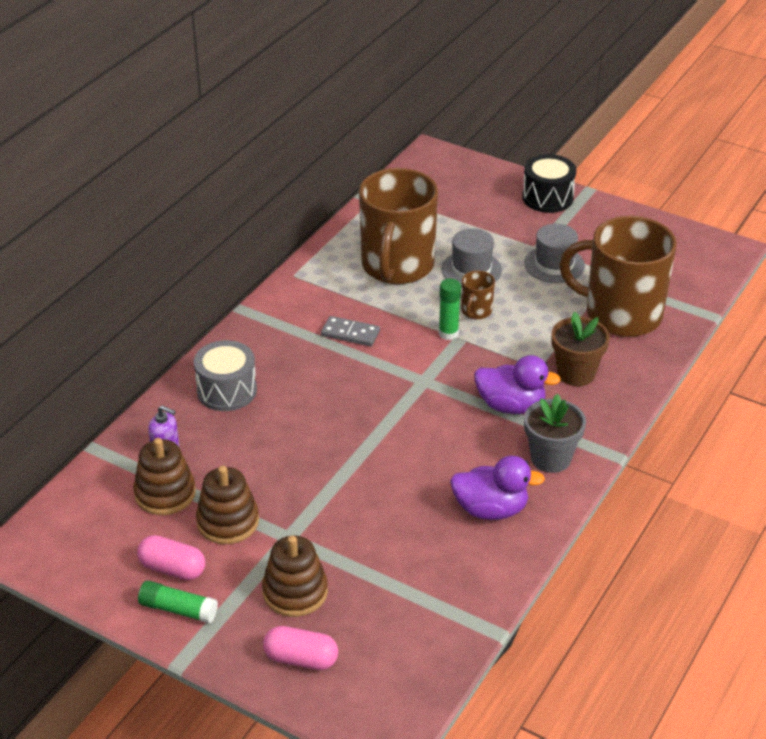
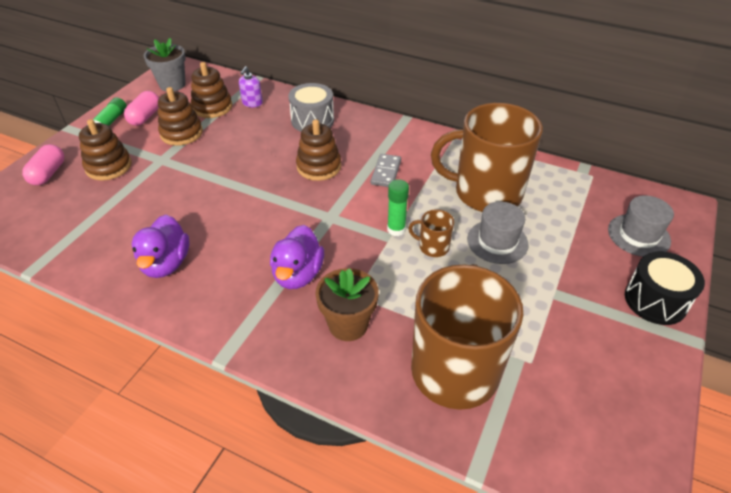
camera: 85 degrees right, 5 degrees up
grey hat [524,224,585,283] -> grey hat moved to [608,196,674,257]
grey flower pot [524,394,586,473] -> grey flower pot moved to [144,38,186,92]
none -> brown stacking toy [296,119,341,181]

